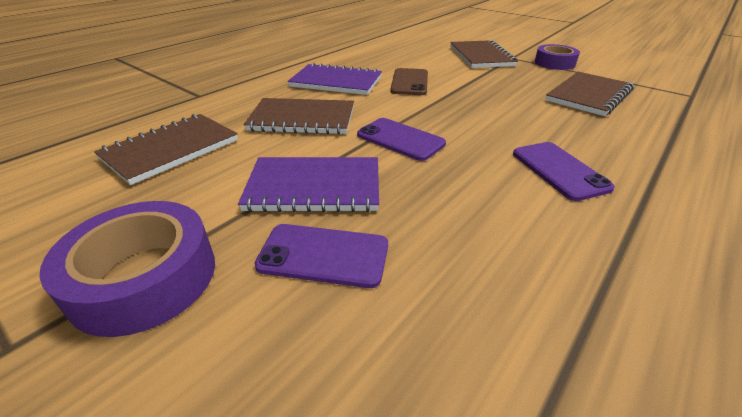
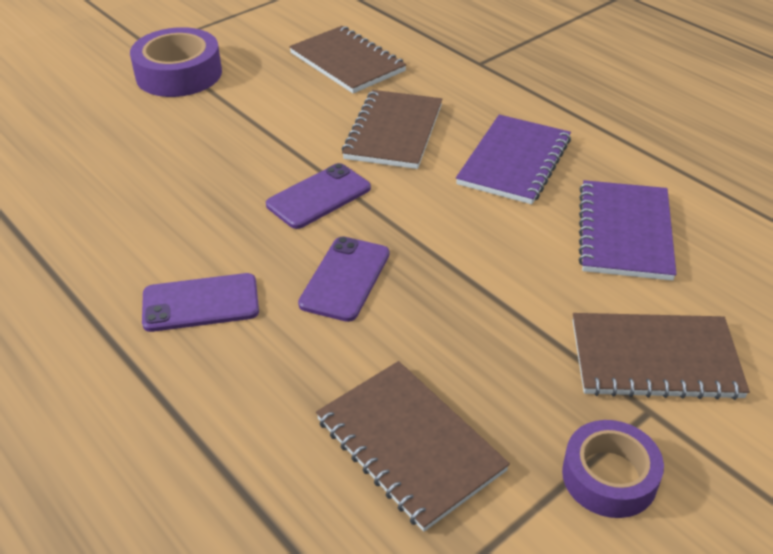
camera: 100 degrees right, 5 degrees up
purple notebook [238,157,379,212] -> purple notebook moved to [578,180,677,281]
purple phone [254,224,388,288] -> purple phone moved to [298,236,389,322]
brown phone [390,68,428,95] -> none

